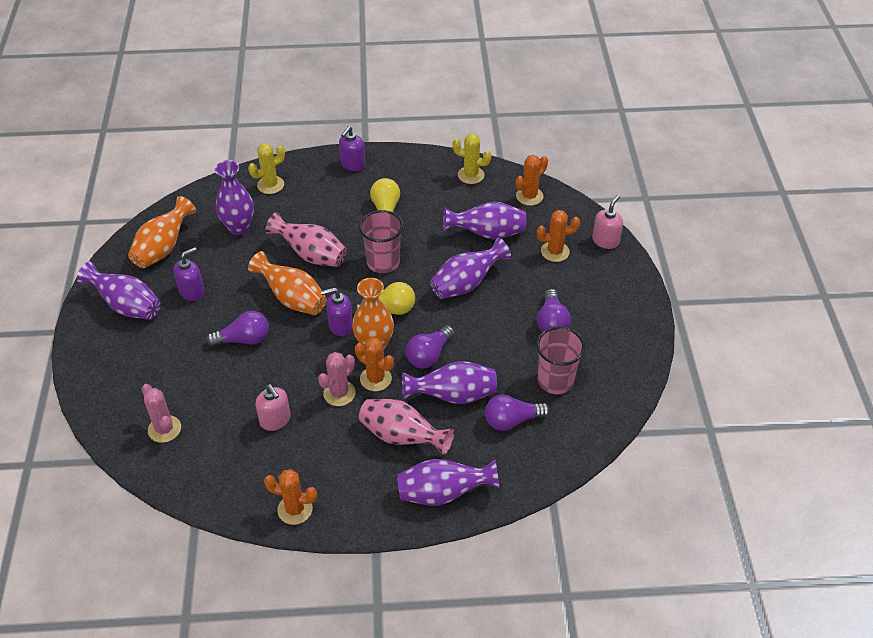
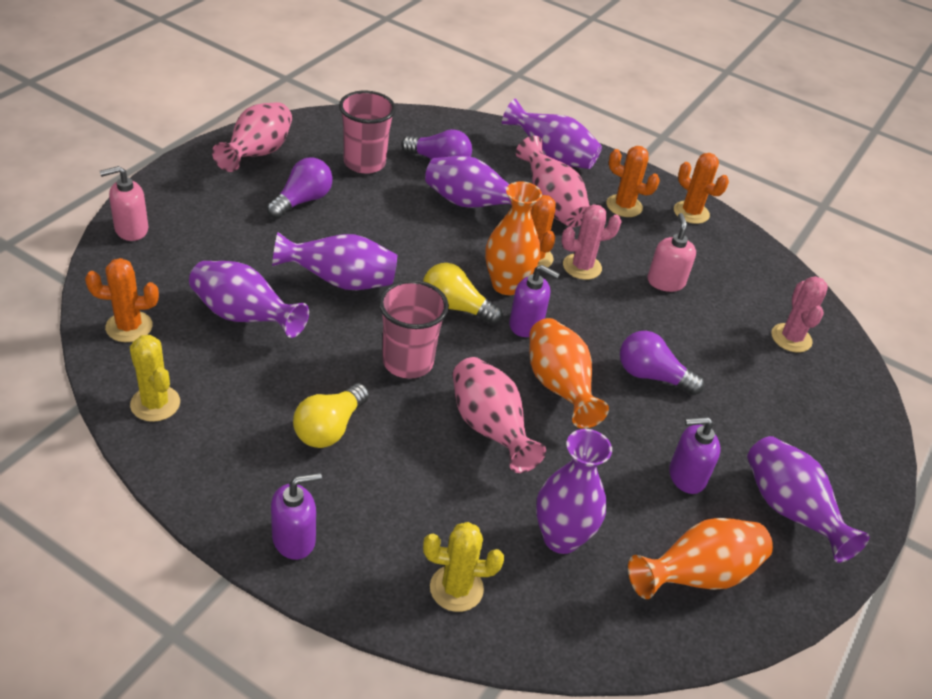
camera: 150 degrees left, 5 degrees down
purple light bulb [406,325,455,368] -> none
orange cactus [537,210,580,262] -> orange cactus moved to [606,146,660,217]
none -> pink vase [212,102,292,172]

